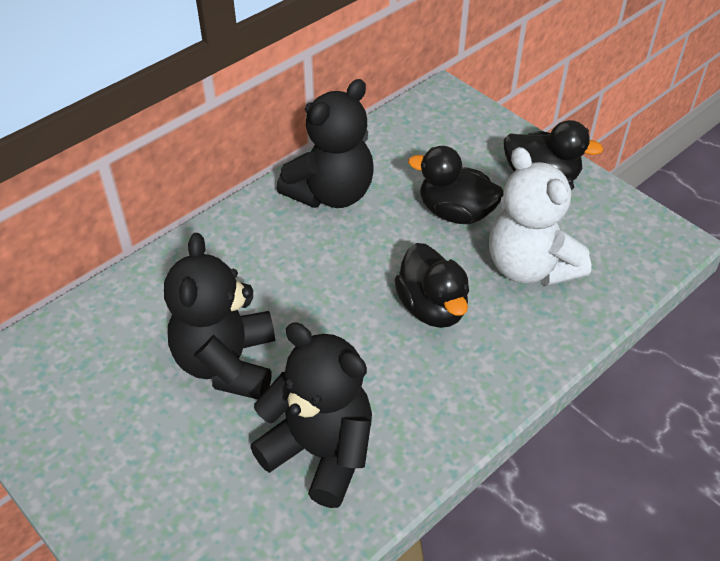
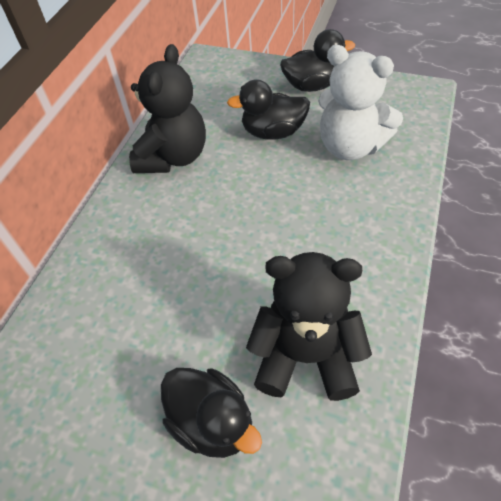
camera: 25 degrees left, 5 degrees up
black teddy bear [164,233,275,399] -> none
black duck [394,243,469,328] -> black duck moved to [161,368,262,458]

